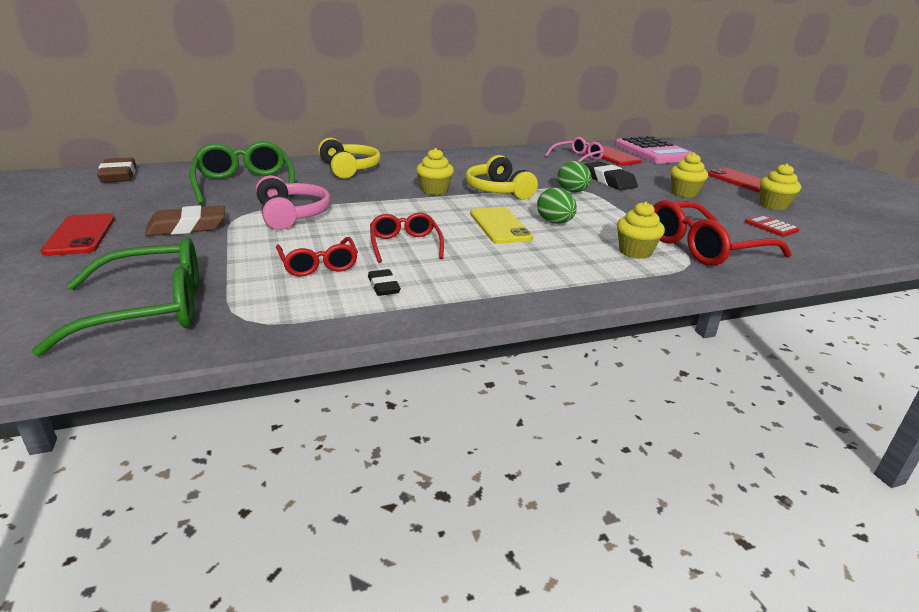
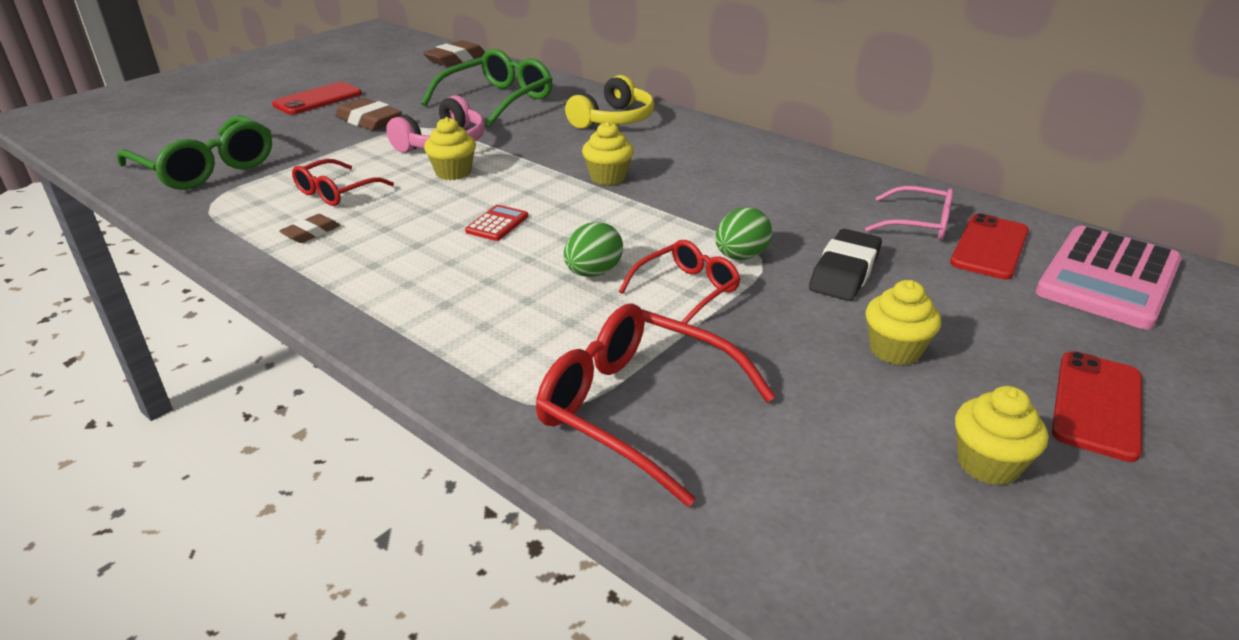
camera: 60 degrees right, 5 degrees up
black eraser [368,269,401,296] -> brown eraser [279,214,340,243]
red glasses [370,213,444,263] -> red glasses moved to [619,240,740,324]
yellow headphones [466,155,538,200] -> none
yellow phone [470,207,533,244] -> none
yellow cupcake [617,201,665,259] -> yellow cupcake moved to [424,117,476,180]
red calculator [745,215,799,237] -> red calculator moved to [465,205,528,241]

